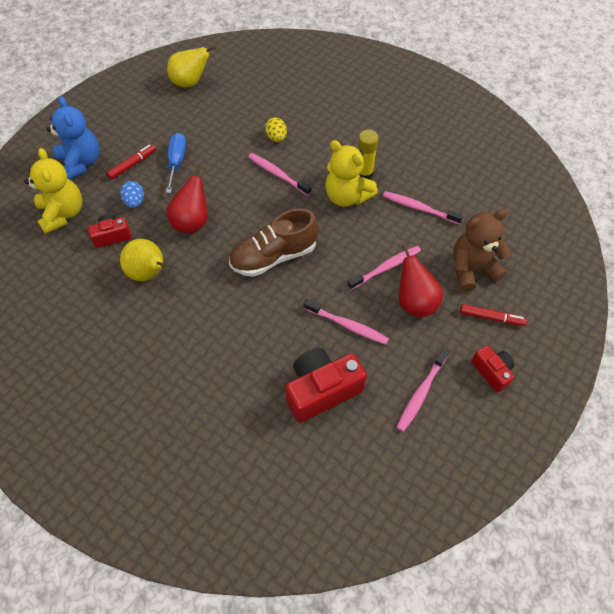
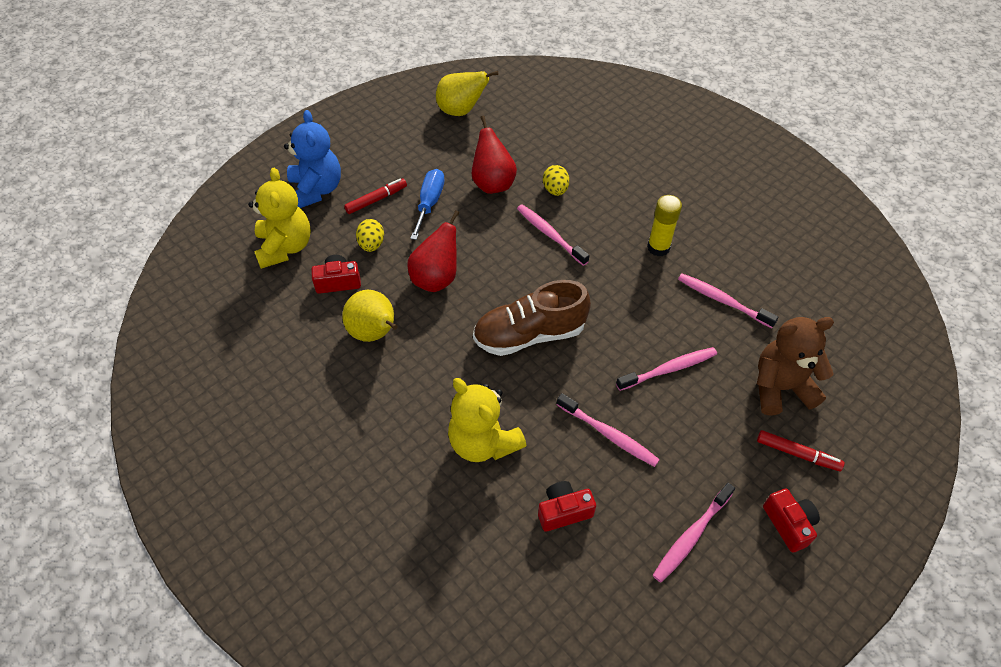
camera: 10 degrees right, 5 degrees down
blue egg [120,181,144,208] -> yellow egg [356,219,384,252]
red camera [285,348,367,422] -> red camera [538,481,596,532], size x0.56
yellow teddy bear [325,140,378,207] -> yellow teddy bear moved to [448,378,526,462]
red pear [399,244,443,318] -> red pear moved to [471,116,517,194]

